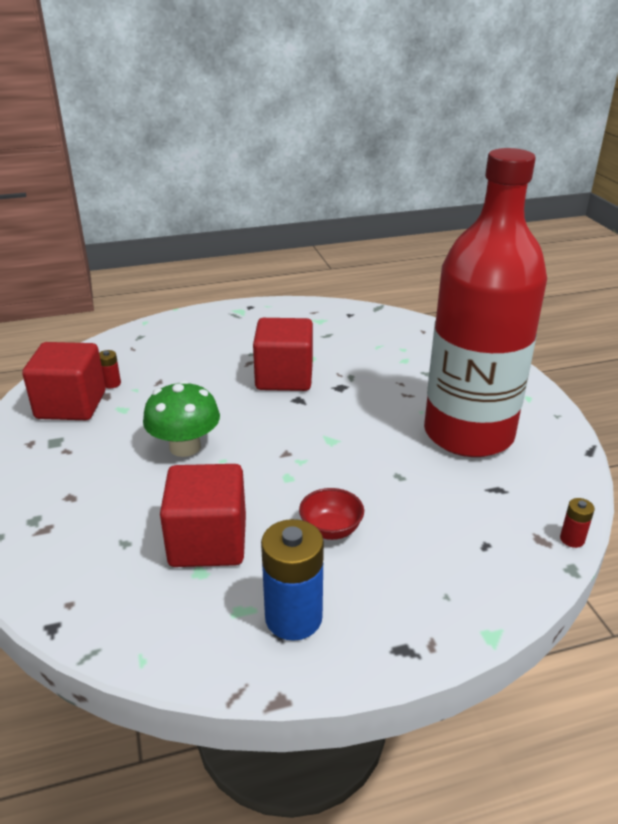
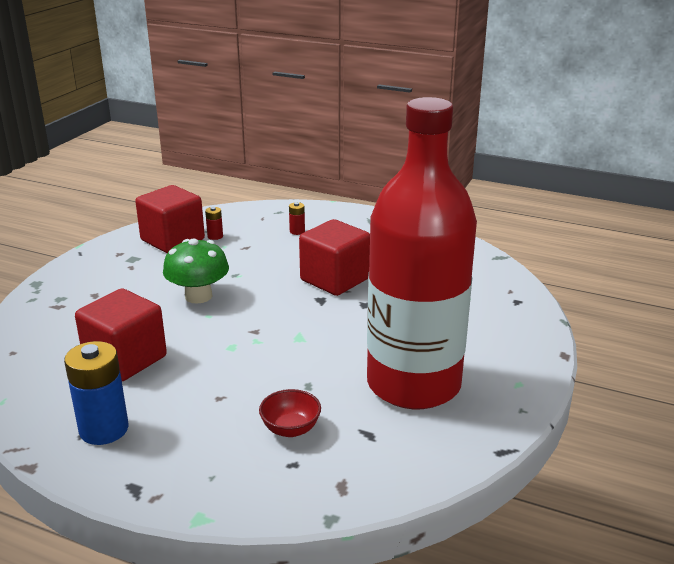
camera: 40 degrees right, 5 degrees down
red bowl [299,488,364,540] -> red bowl moved to [259,389,321,437]
red battery [560,498,595,548] -> red battery moved to [289,202,305,235]

